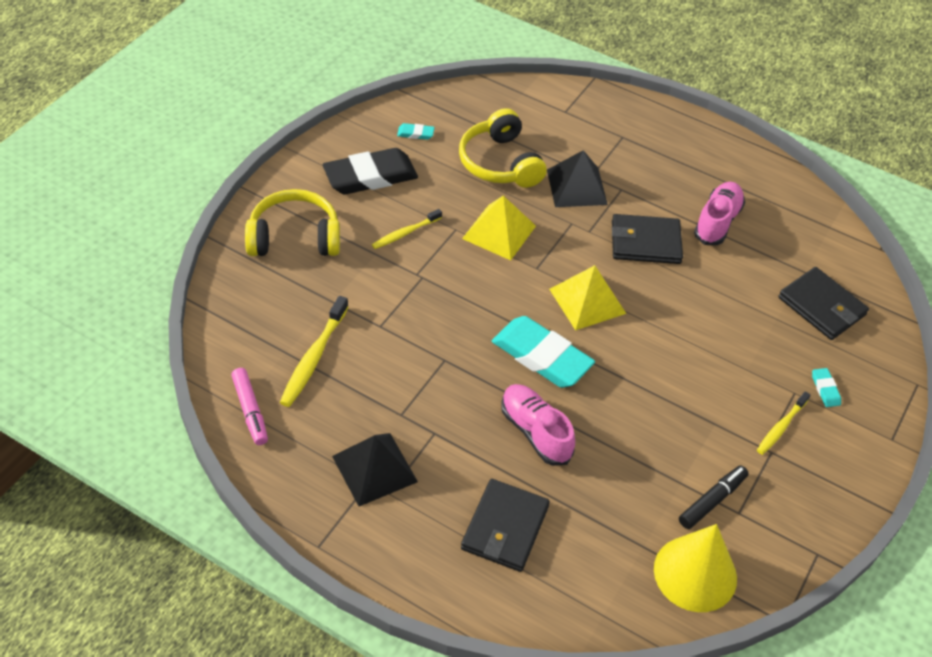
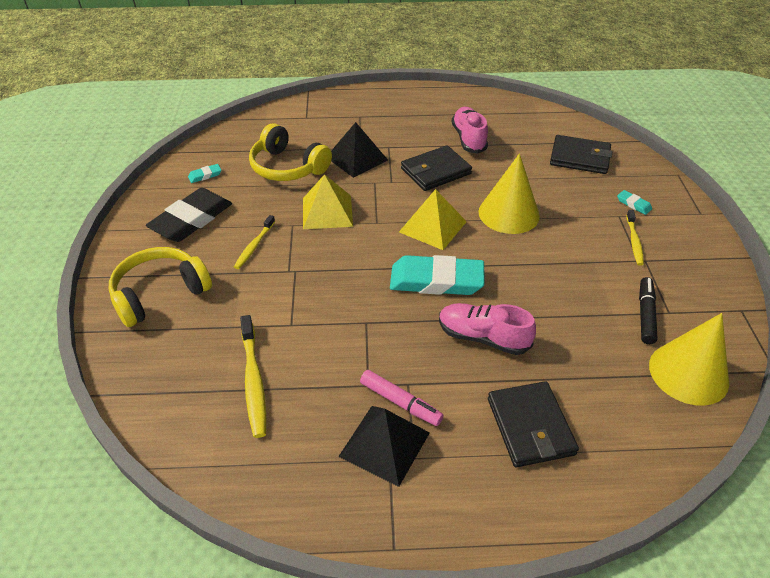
camera: 30 degrees left, 5 degrees down
pink marker [231,368,268,445] -> pink marker moved to [360,370,443,426]
none -> yellow cone [479,153,540,234]

